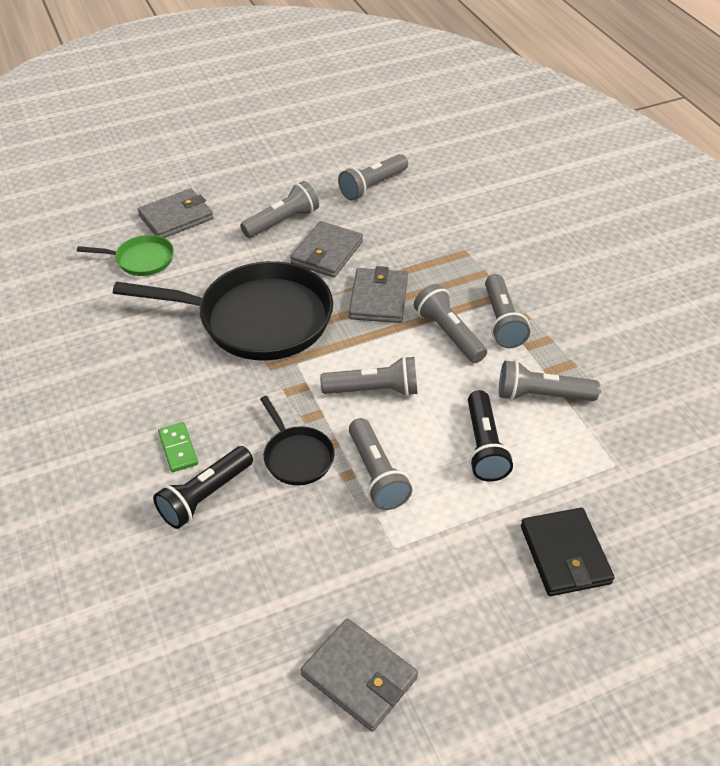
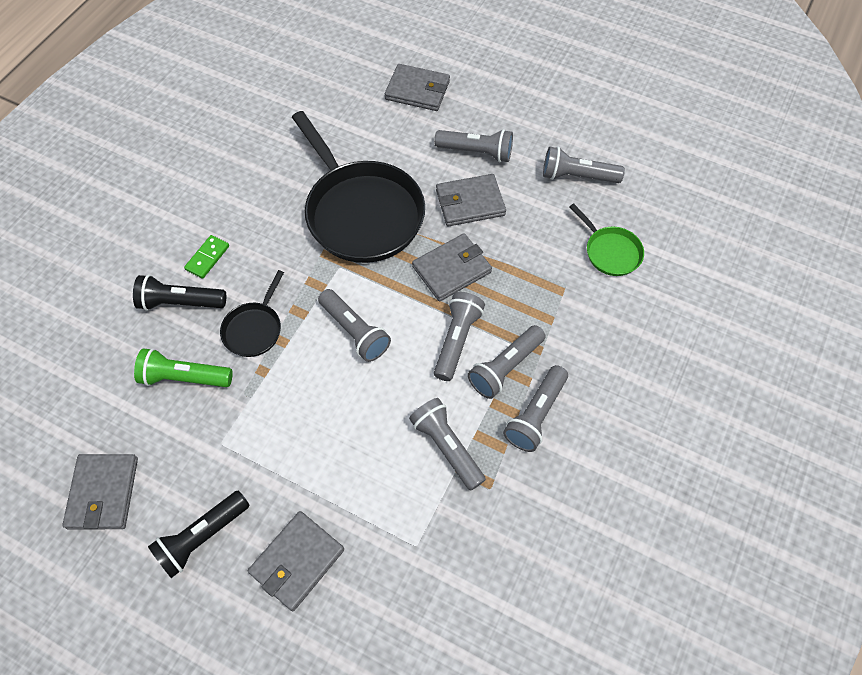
camera: 50 degrees right, 15 degrees up
green pan [77,235,174,276] -> green pan moved to [569,204,644,276]
grey flashlight [349,418,412,510] -> grey flashlight moved to [503,365,568,452]
black flashlight [468,390,513,482] -> black flashlight moved to [148,491,250,578]
black wallet [521,508,614,596] -> grey wallet [248,511,344,611]
none -> green flashlight [134,348,233,387]

